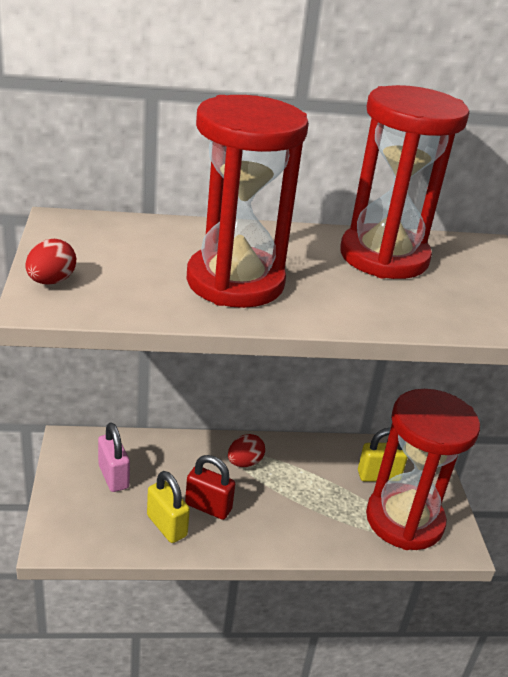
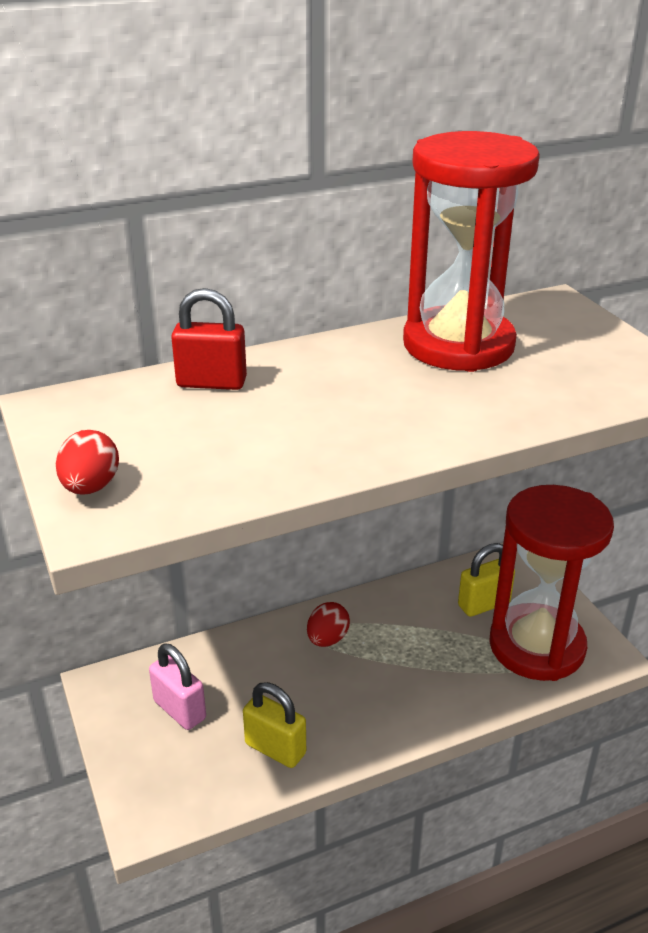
camera: 15 degrees left, 0 degrees up
red padlock [185,455,235,520] -> red padlock moved to [171,288,247,390]
red hourglass [187,95,309,308] -> none

